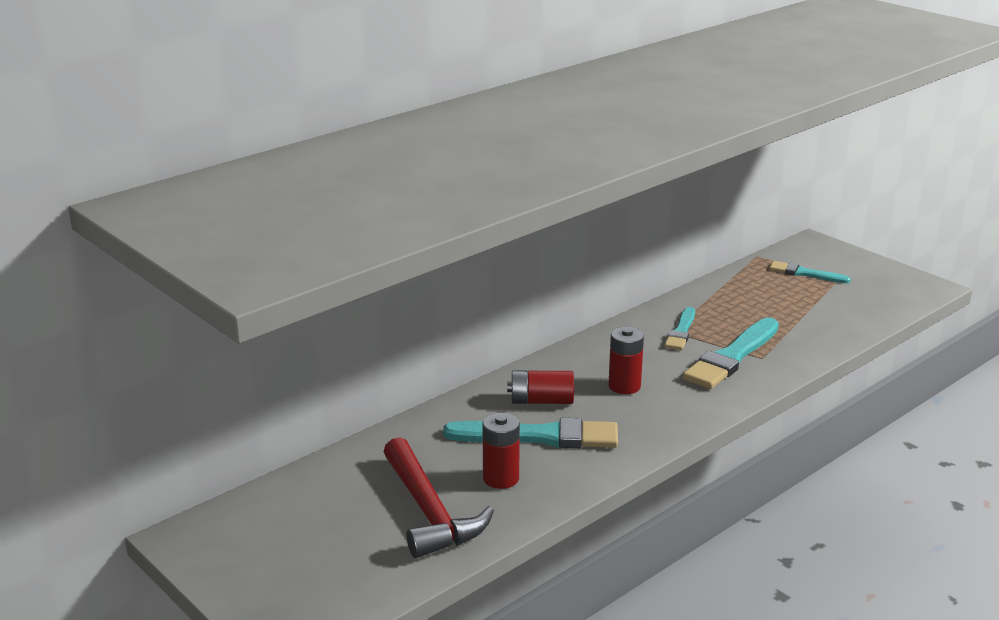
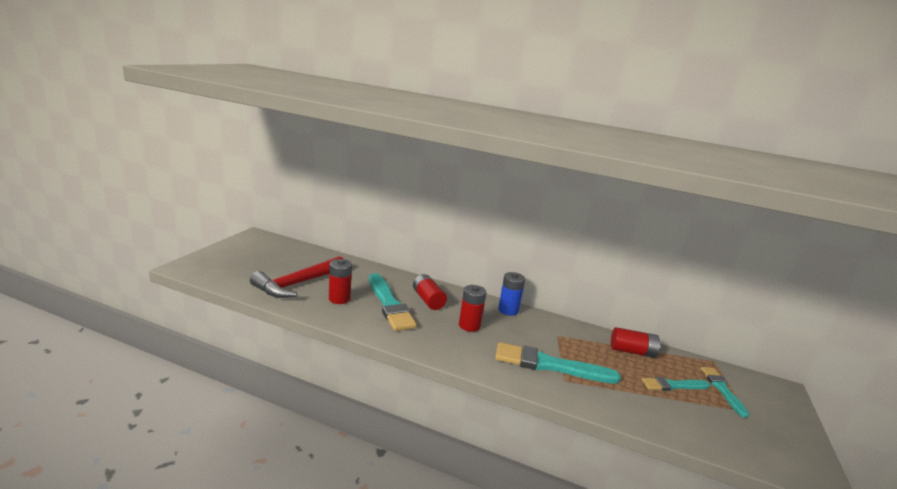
camera: 60 degrees right, 5 degrees down
turquoise brush [664,307,695,350] -> turquoise brush moved to [642,377,710,391]
none -> blue battery [498,272,525,316]
none -> red battery [611,327,661,358]

